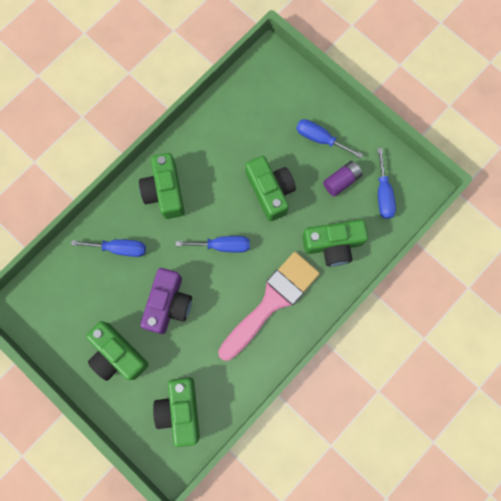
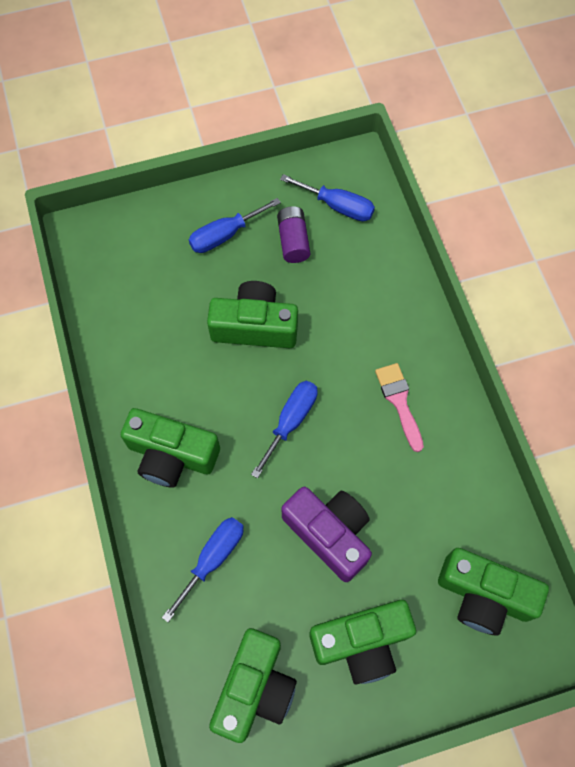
camera: 60 degrees left, 10 degrees down
pink brush [218,252,320,361] -> pink brush [375,363,424,452], size x0.50
green camera [302,220,368,266] -> green camera moved to [209,628,297,743]

